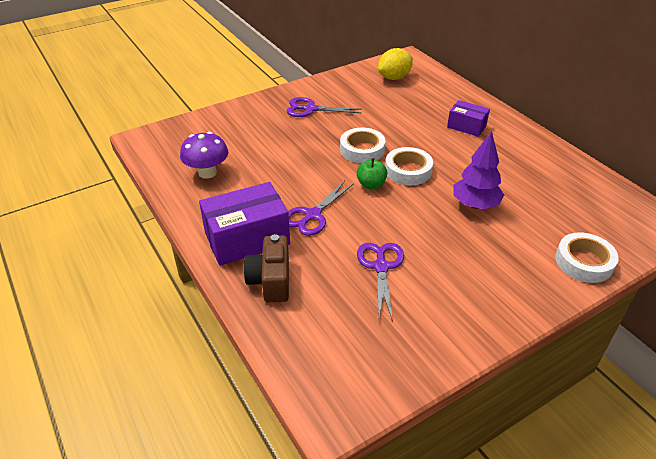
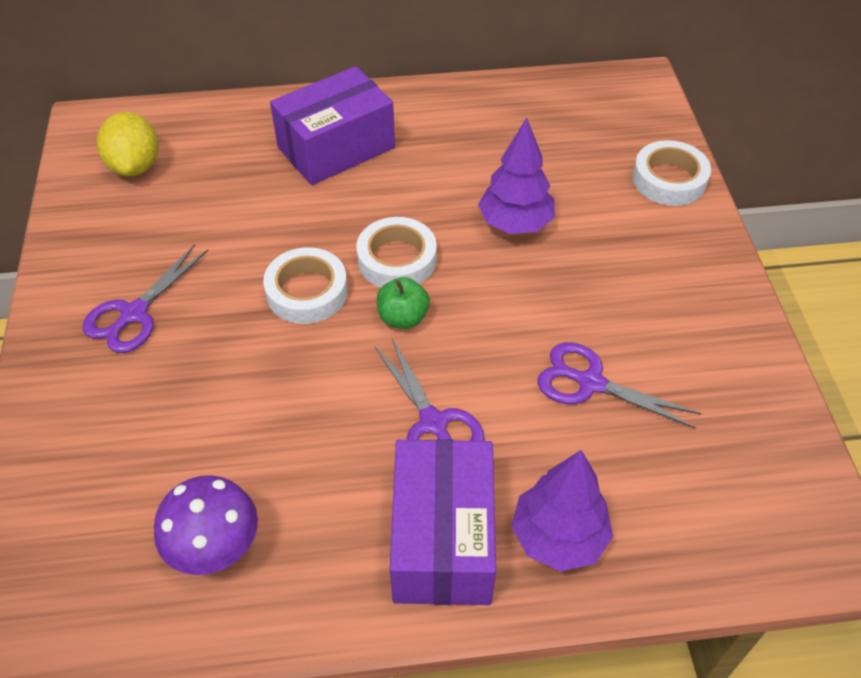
camera: 65 degrees left, 10 degrees up
brown camera [243,234,289,302] -> purple tree [511,450,613,572]
purple box [447,100,490,137] -> purple box [270,66,395,185], size x1.76

